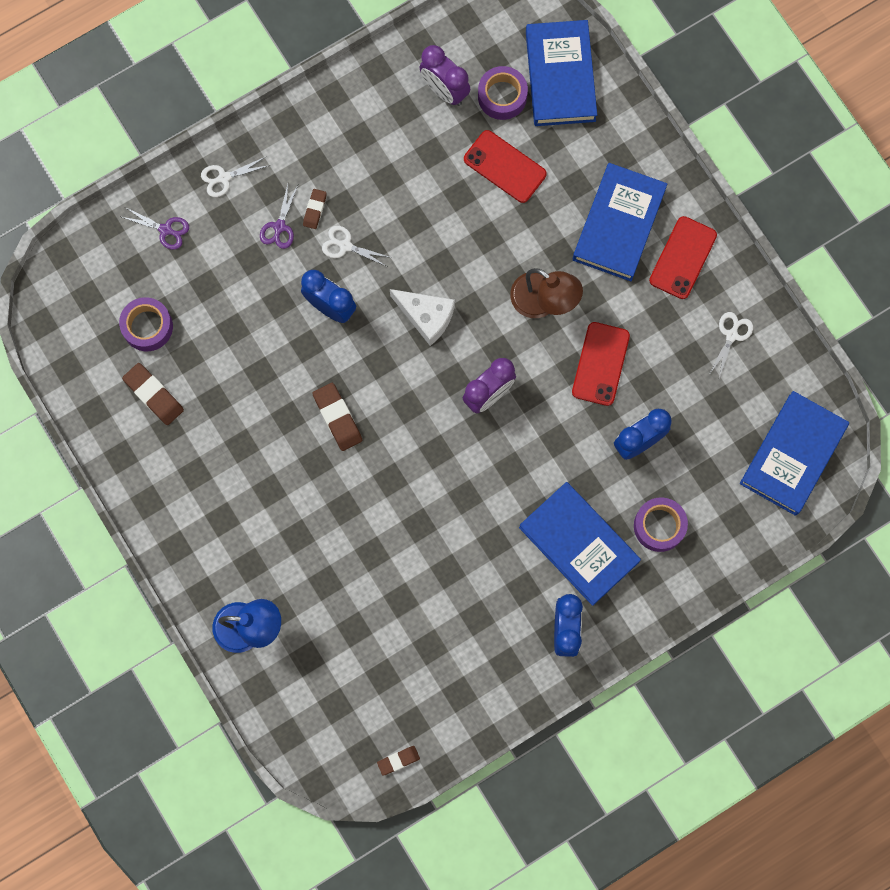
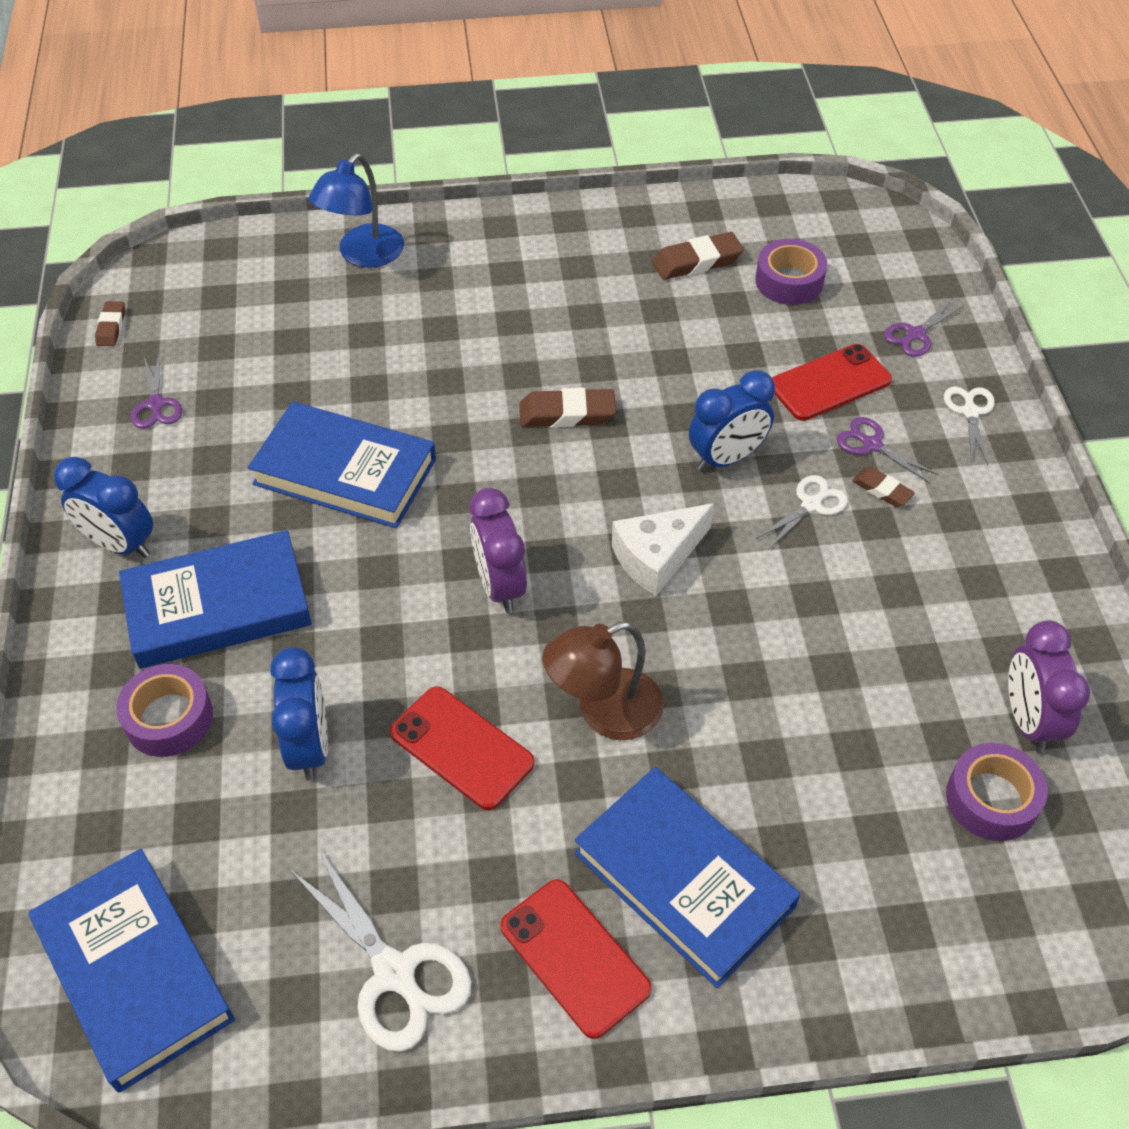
camera: 115 degrees right, 25 degrees down
purple clock [419,45,470,106] -> purple clock turned 75 degrees counterclockwise [1008,620,1090,753]
red phone [464,130,547,203] -> red phone moved to [772,344,892,421]
blue book [526,20,597,126] -> blue book moved to [248,401,436,528]
white scissors [709,312,753,378] -> white scissors [289,847,471,1052], size x1.72
none -> purple scissors [131,353,182,429]

